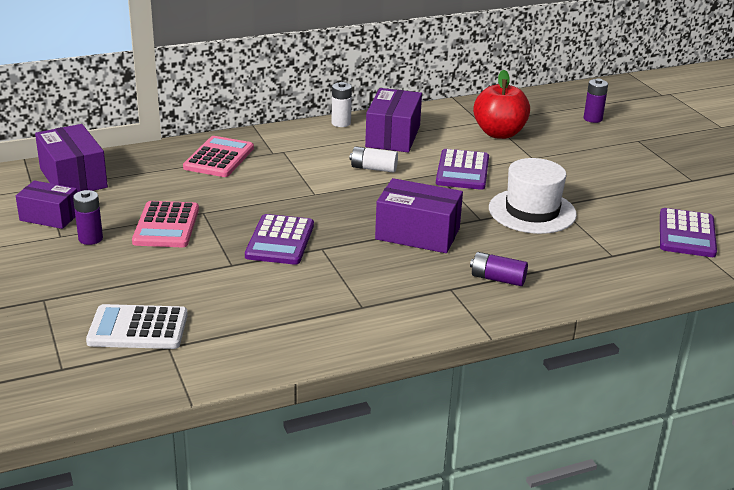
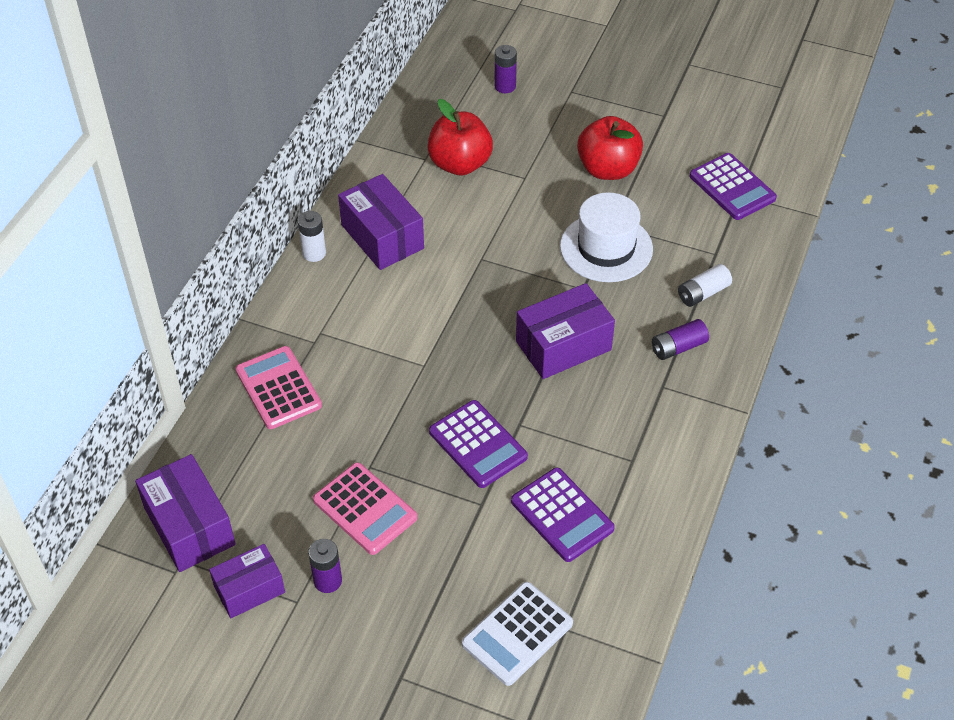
camera: 45 degrees left, 20 degrees up
purple box [35,124,108,192] -> purple box turned 45 degrees clockwise [135,454,236,572]
white battery [349,146,398,173] -> white battery moved to [678,264,732,307]
purple calculator [436,149,489,190] -> purple calculator moved to [511,468,615,562]
none -> red apple [577,116,643,180]

